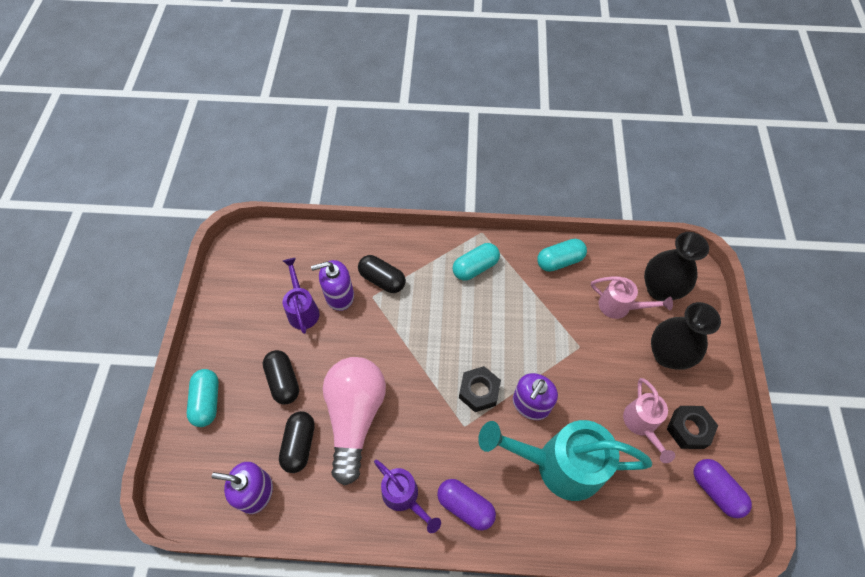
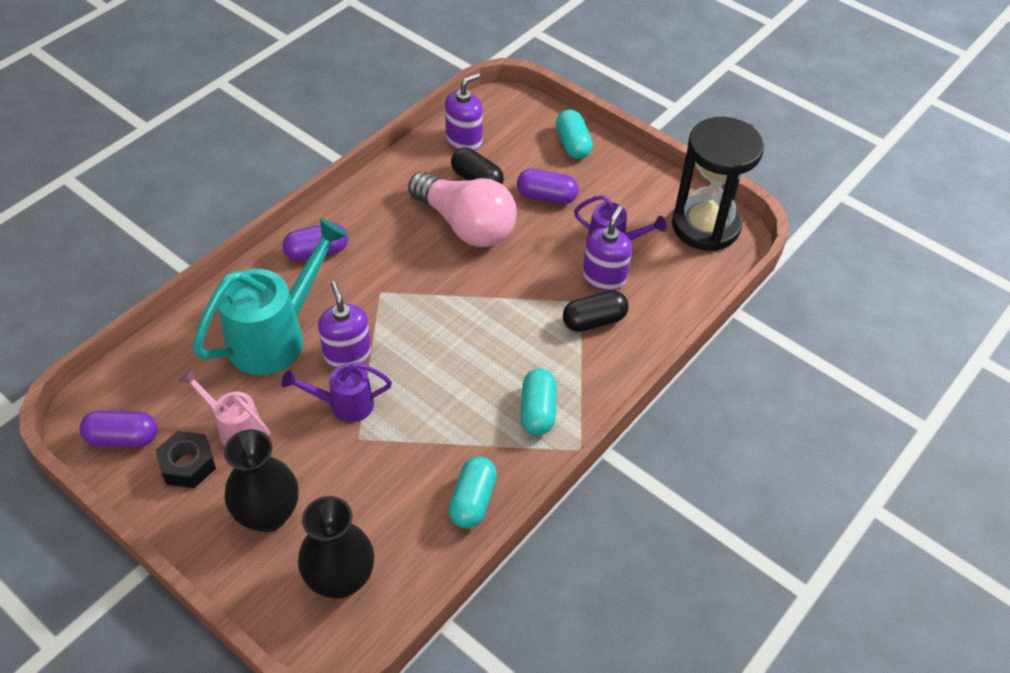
camera: 125 degrees right, 10 degrees down
turquoise capsule [187,369,219,427] -> turquoise capsule turned 45 degrees clockwise [556,110,593,159]
black capsule [263,350,299,404] -> purple capsule [517,169,579,204]
purple watering can [374,459,441,533] -> purple watering can moved to [282,362,392,422]
black nut [459,366,501,412] -> none
pink watering can [591,276,673,319] -> none
none -> black hourglass [672,117,764,251]

